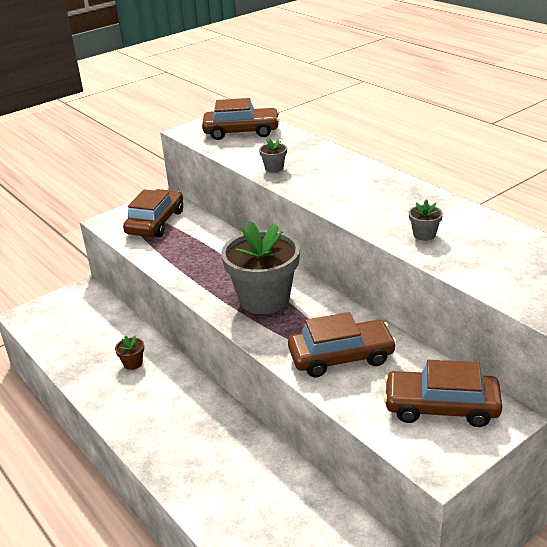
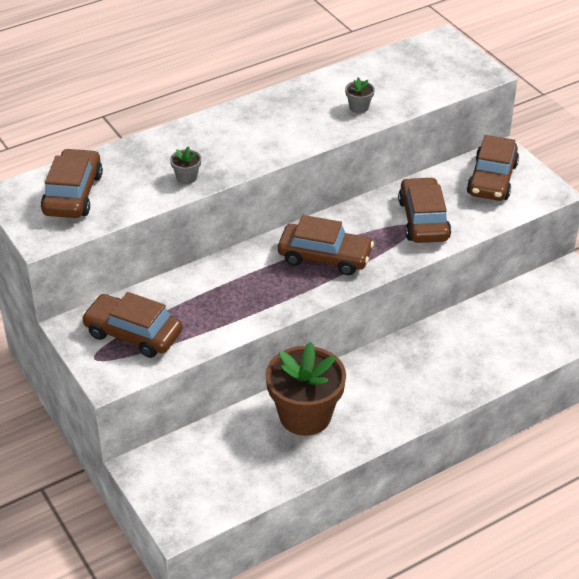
camera: 85 degrees left, 10 degrees up
brown flower pot [115,335,144,370] -> brown flower pot [265,342,346,436], size x2.49
grey flower pot [221,221,300,314] -> brown car [278,215,374,275]

